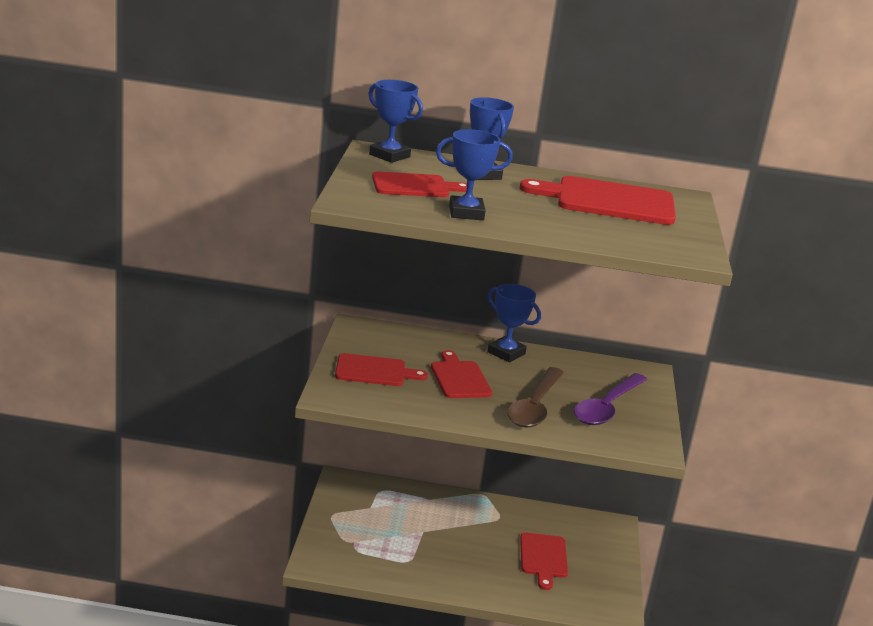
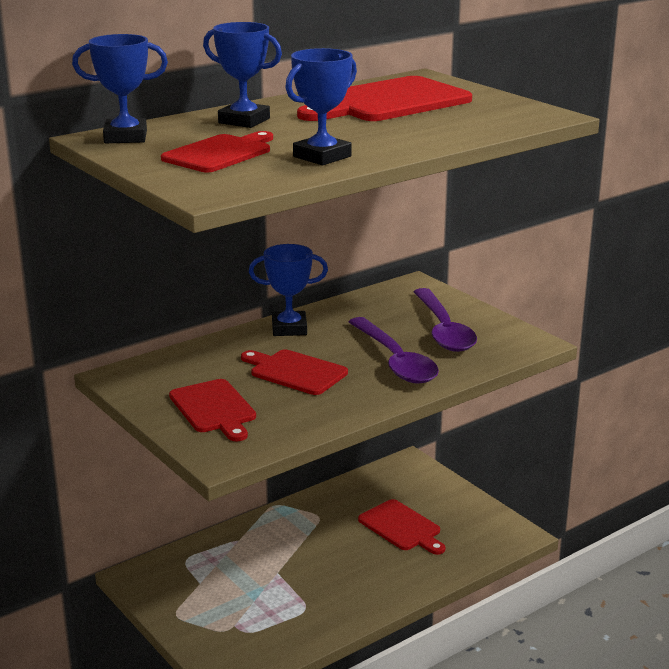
camera: 40 degrees left, 0 degrees up
red cutting board [335,353,428,386] -> red cutting board turned 105 degrees clockwise [169,379,256,441]
brown spoon [507,367,564,427] -> purple spoon [348,317,439,384]

